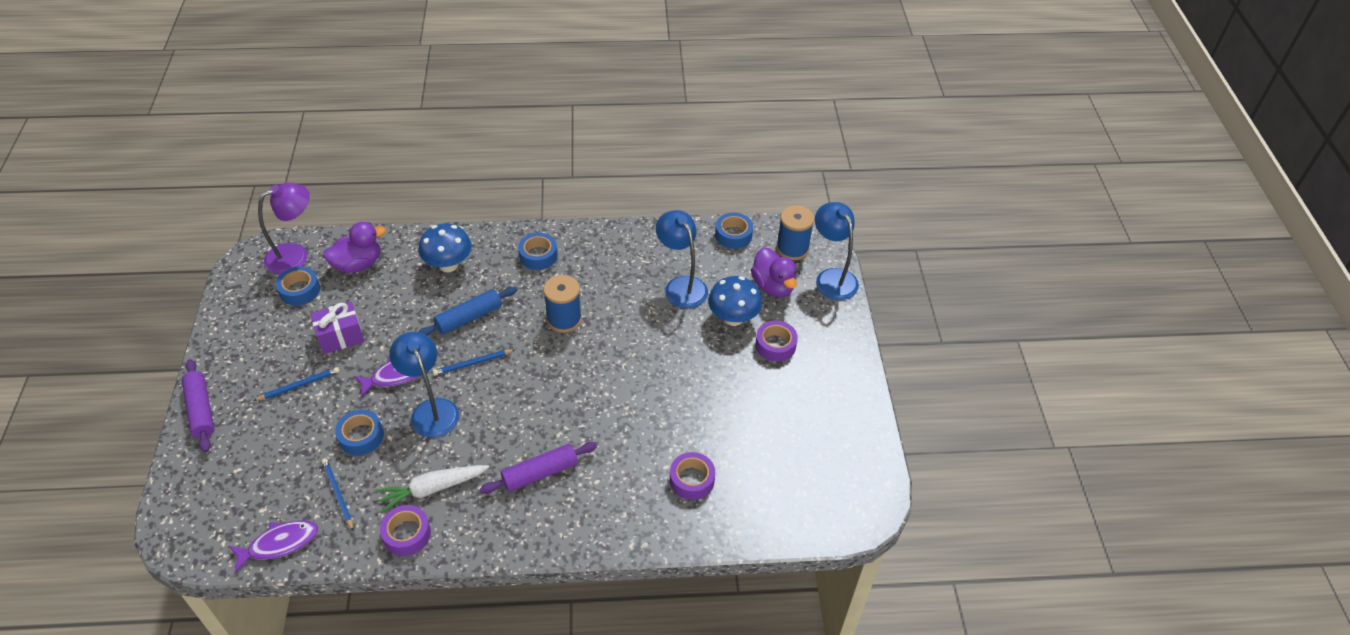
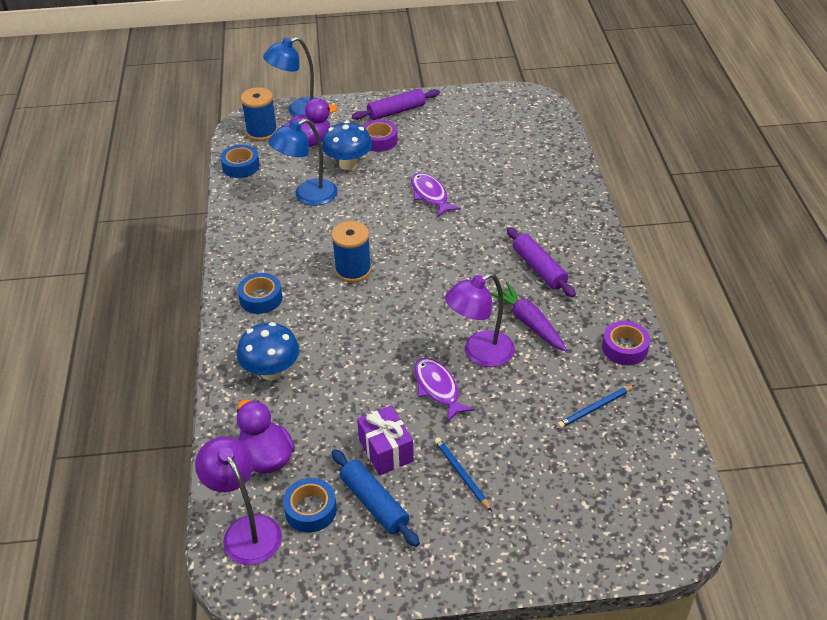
camera: 90 degrees left, 5 degrees down
purple rolling pin [181,359,214,453] -> purple rolling pin moved to [352,89,440,120]
purple fish [229,520,318,573] -> purple fish moved to [411,173,460,217]
blue tape [335,409,384,455] -> none
white carrot [375,465,489,513] -> none
blue lamp [389,332,459,438] -> purple lamp [445,273,515,367]
blue rolling pin [418,286,517,336] -> blue rolling pin moved to [332,449,420,547]
blue pencil [433,349,516,375] -> none
purple tape [670,452,715,500] -> none
none -> purple carrot [490,282,567,351]

